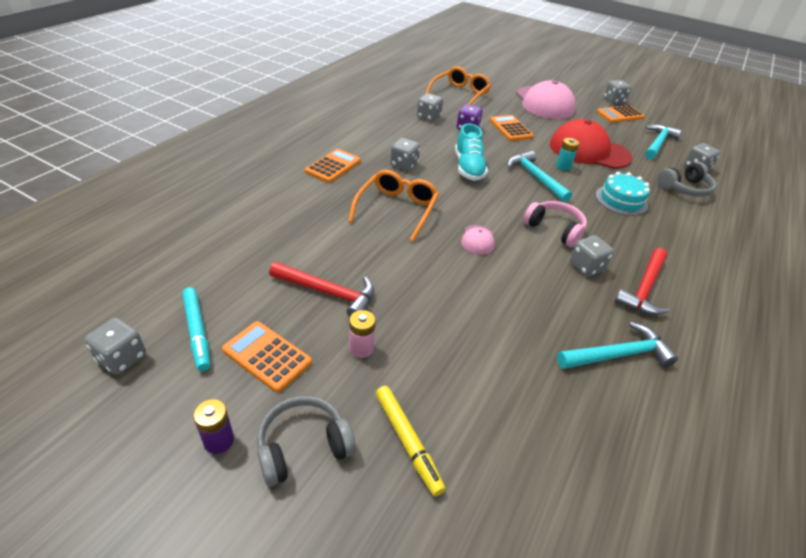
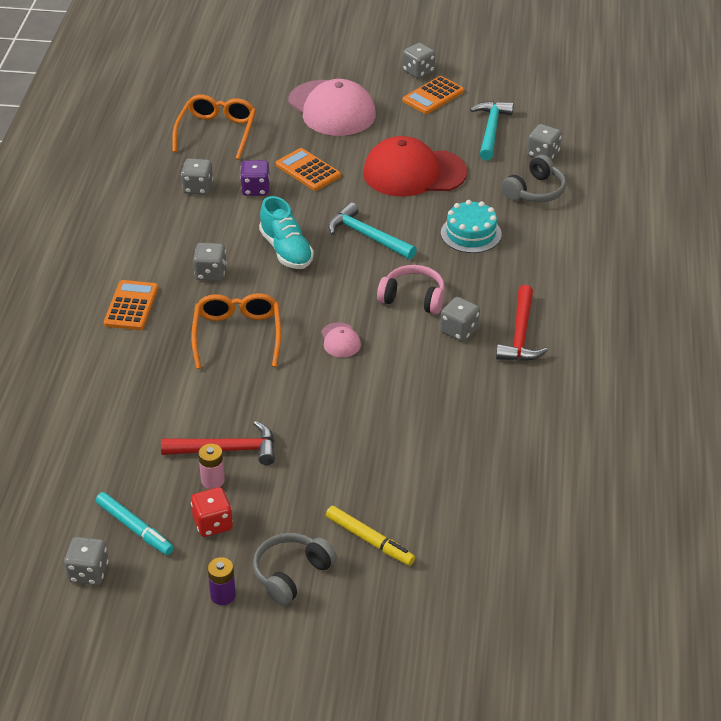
camera: 20 degrees left, 0 degrees up
orange calculator [222,321,312,393] -> red dice [191,487,233,537]
pink battery [349,310,375,358] -> pink battery moved to [198,444,225,489]
turquoise battery [556,138,580,171] -> none
turquoise hammer [557,322,678,369] -> none

